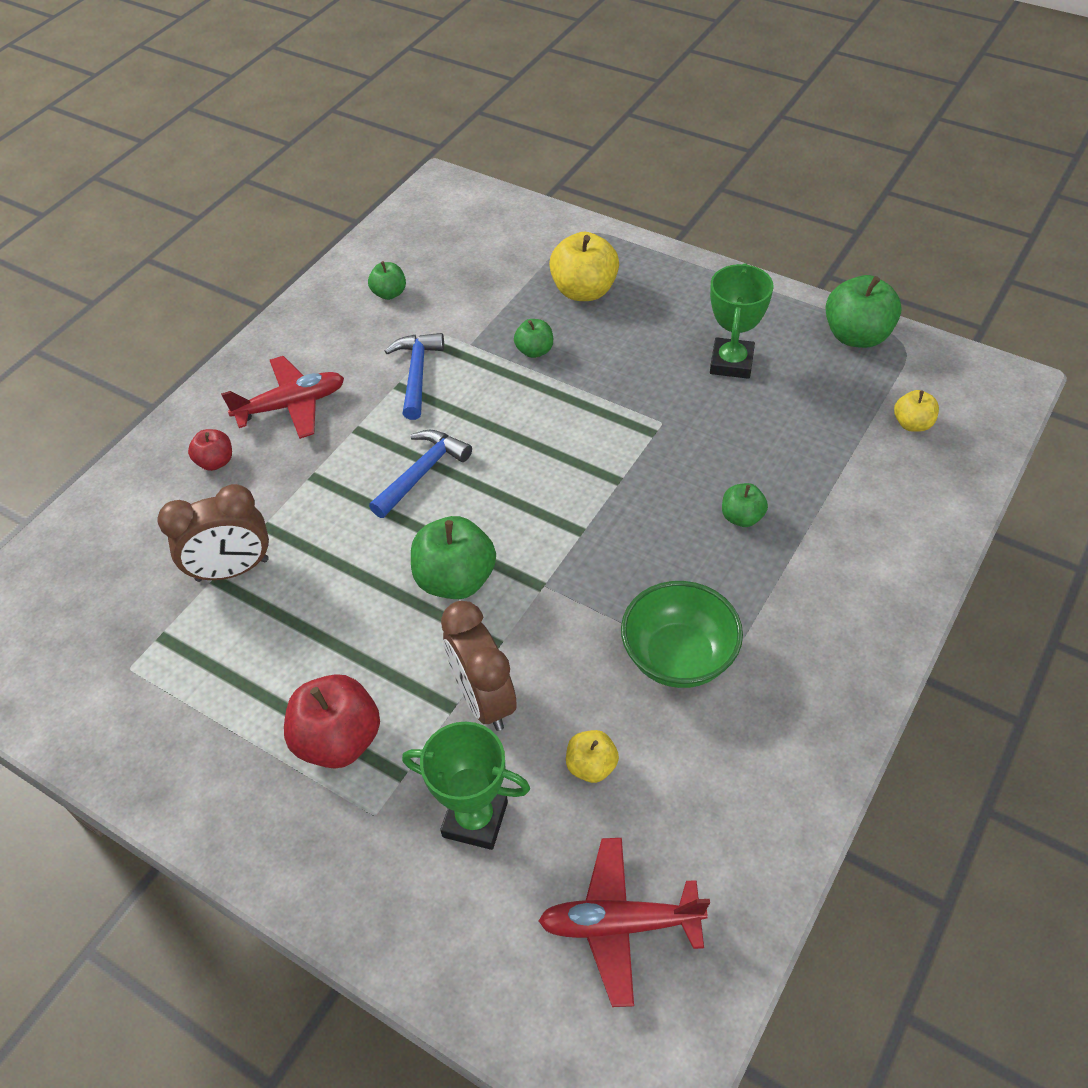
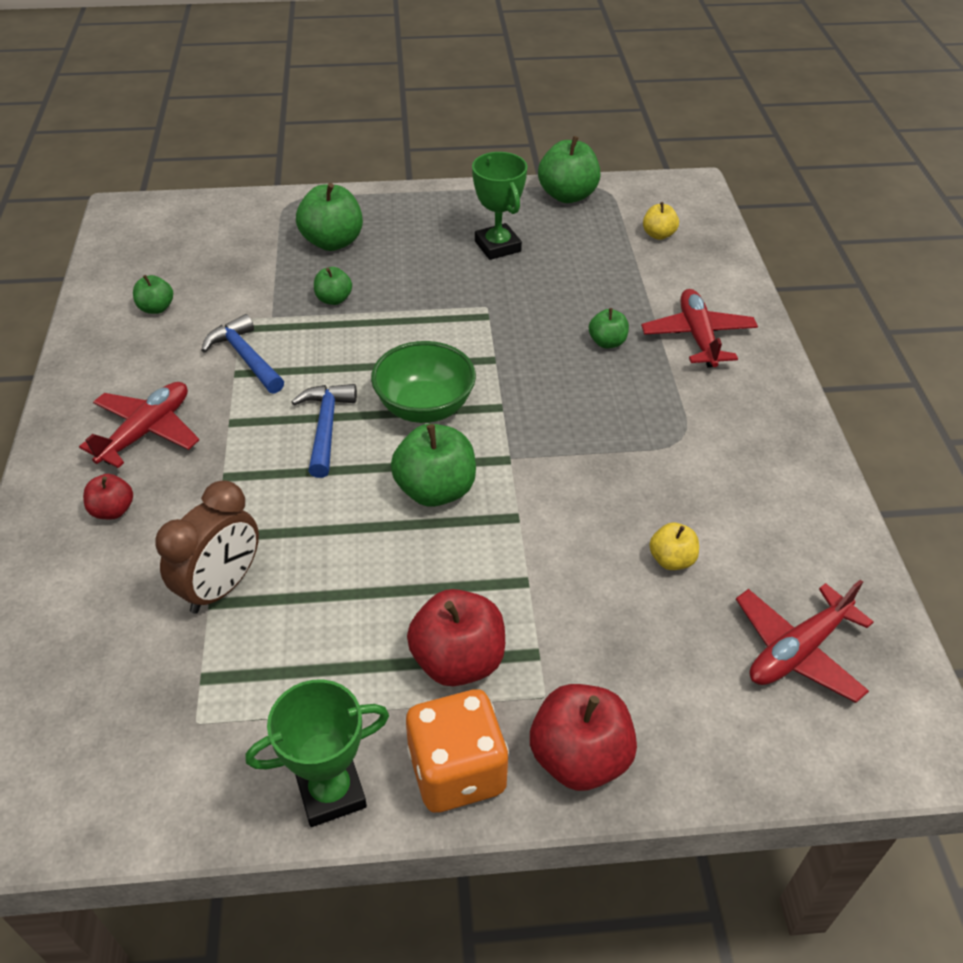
camera: 40 degrees left, 5 degrees down
green trophy [402,722,530,850] -> green trophy moved to [245,679,389,827]
brown clock [441,601,517,731] -> none
yellow apple [549,232,619,301] -> green apple [296,183,363,251]
green bowl [621,581,743,688] -> green bowl moved to [371,341,476,423]
none -> orange dice [406,689,509,813]
none -> red apple [530,684,637,791]
none -> red plane [641,289,758,368]

